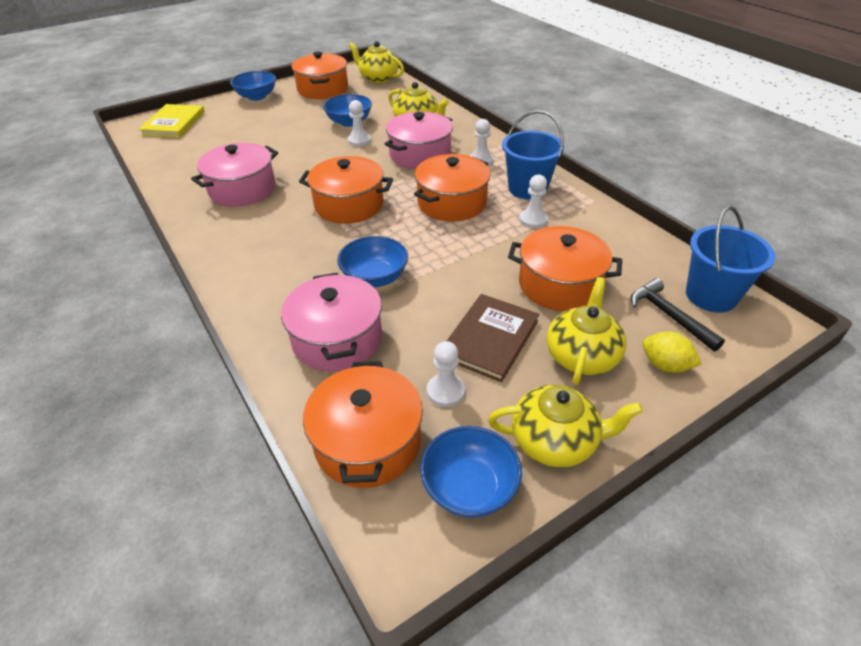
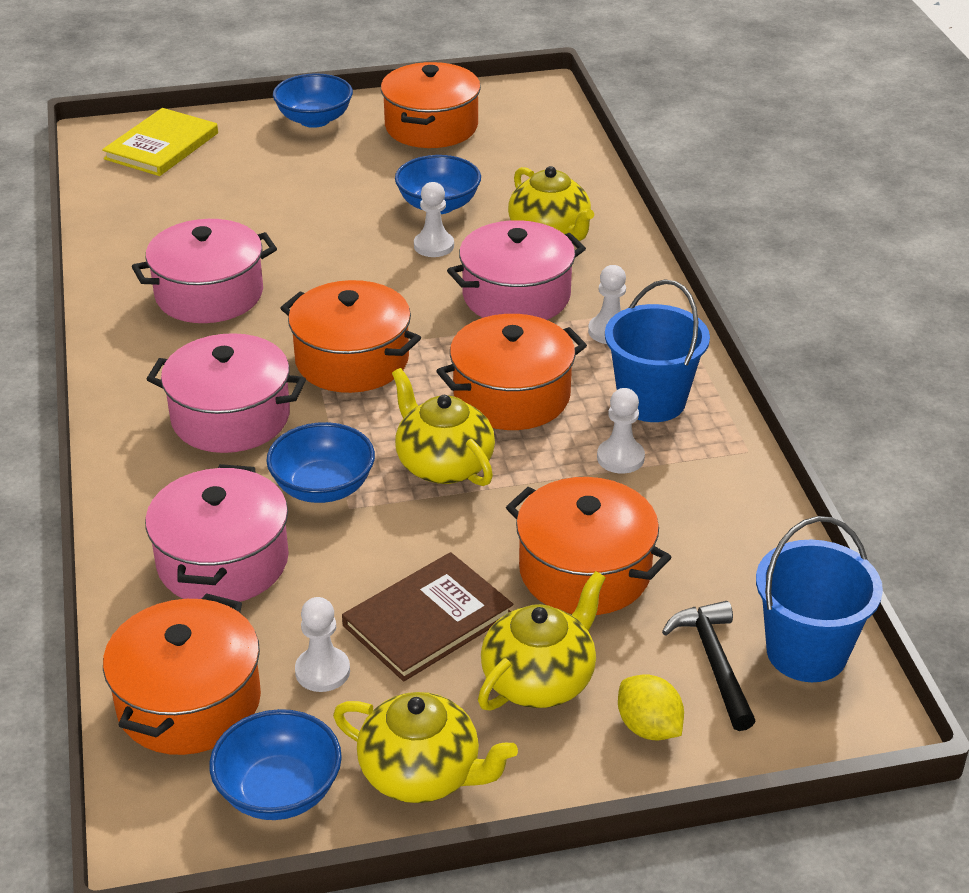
camera: 20 degrees right, 5 degrees down
yellow teapot [349,41,404,83] -> yellow teapot moved to [392,368,495,486]
none -> pink pot [147,333,306,453]

